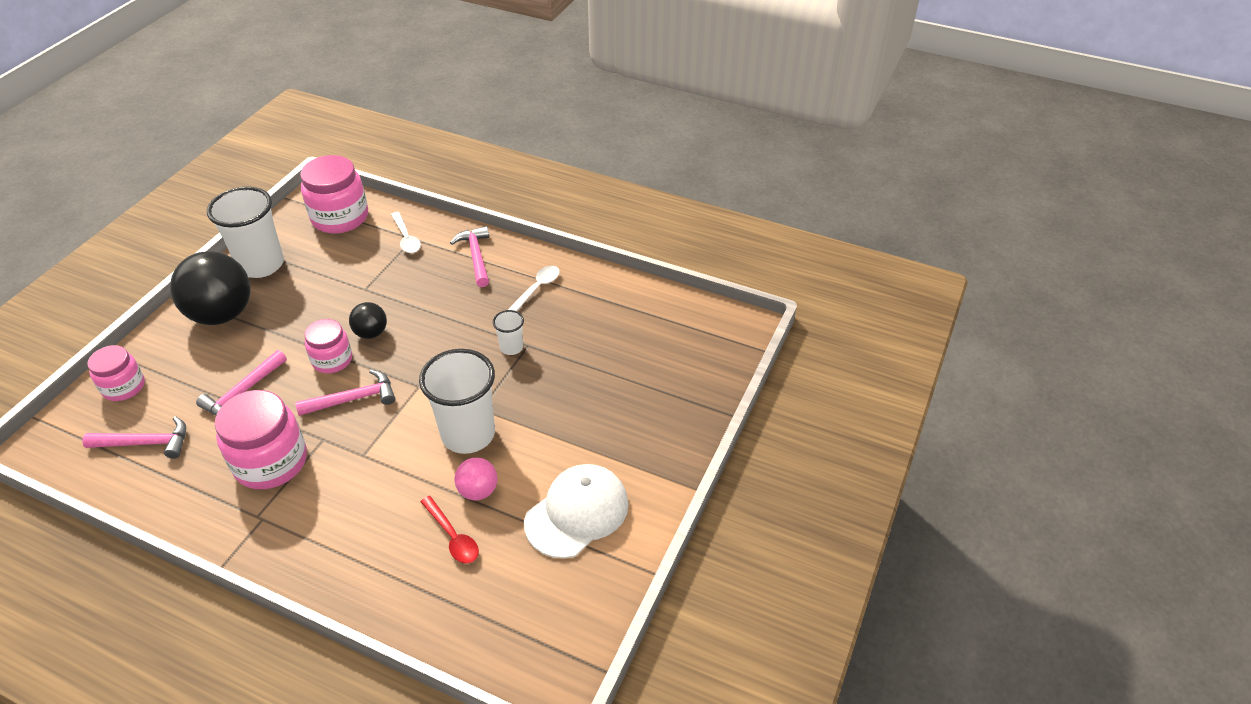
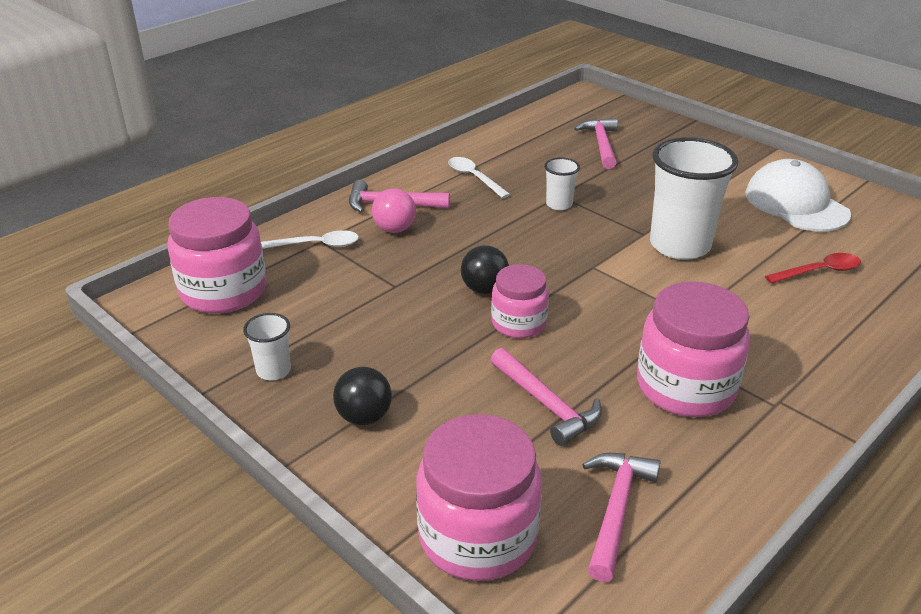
camera: 70 degrees left, 10 degrees down
pink jar [87,345,145,401] -> pink jar [416,414,542,581], size x1.64
black ball [170,251,250,325] -> black ball [333,367,392,425], size x0.49
white cup [207,187,284,278] -> white cup [243,313,291,380], size x0.47
pink hammer [295,370,395,416] -> pink hammer moved to [574,118,618,169]
pink ball [454,457,498,500] -> pink ball moved to [372,188,416,233]

